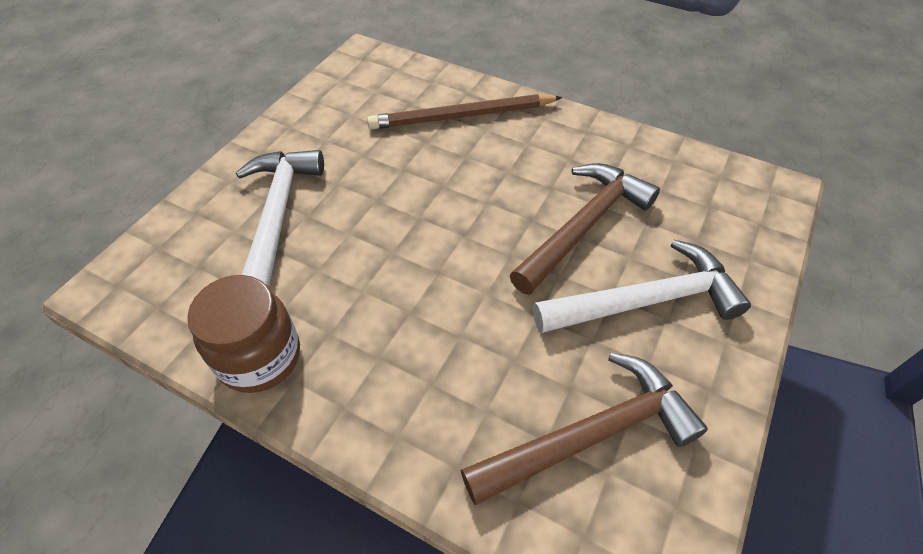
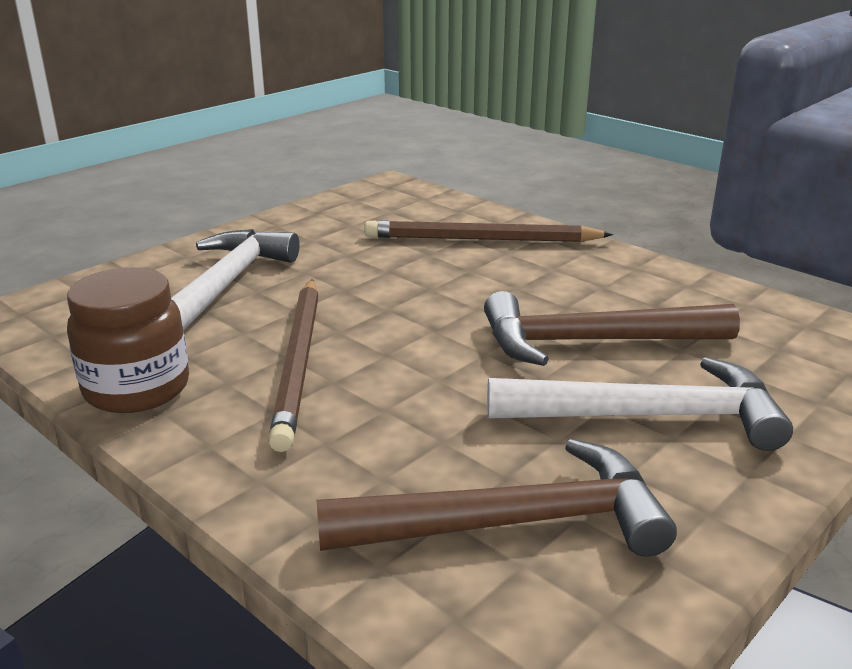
camera: 15 degrees right, 25 degrees down
brown hammer [510,163,660,295] -> brown hammer turned 150 degrees counterclockwise [484,291,740,366]
none -> brown pencil [268,279,319,452]

